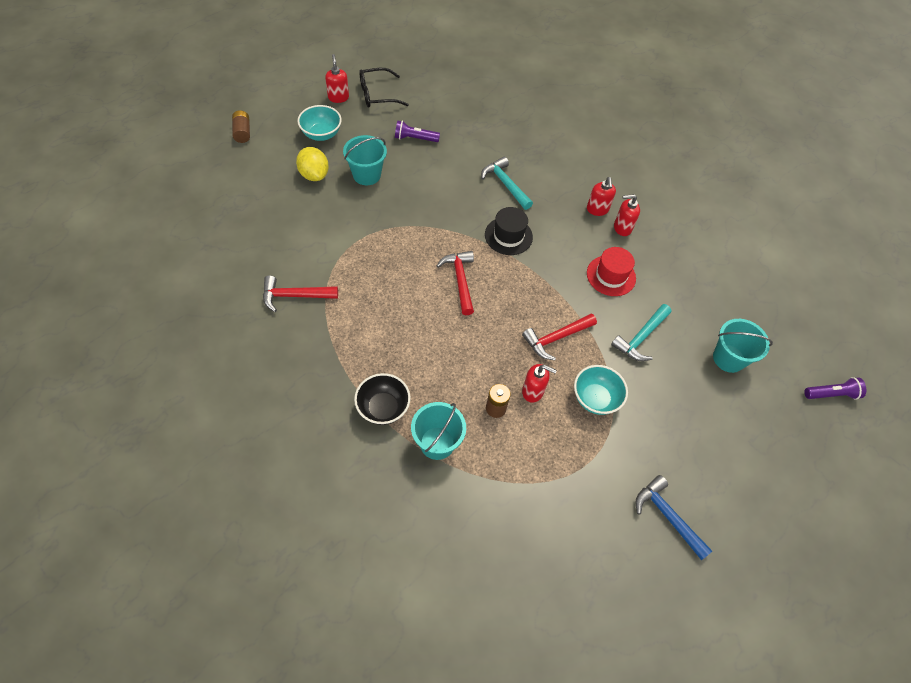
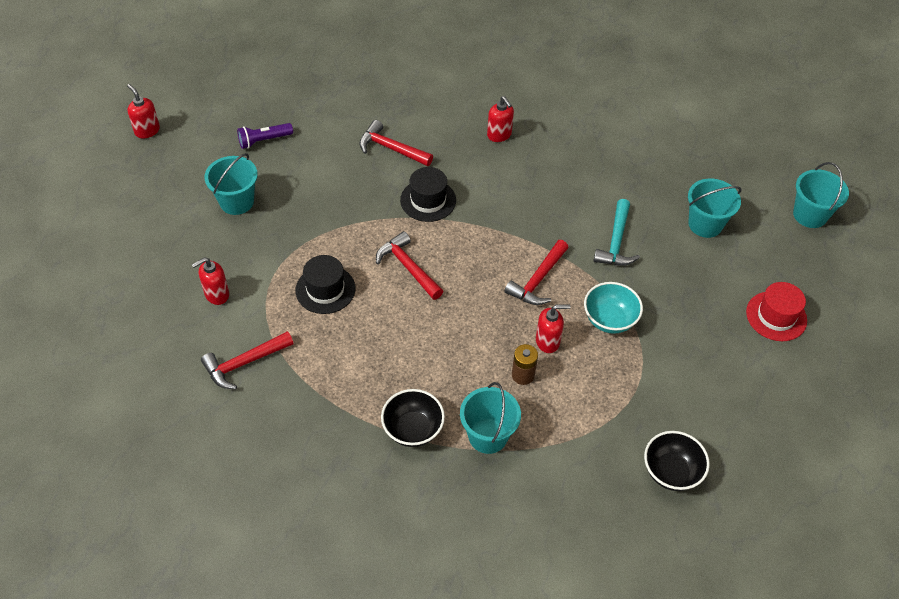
camera: 25 degrees left, 5 degrees down
brown battery [232,111,250,143] -> none
yellow lemon [296,147,329,181] -> none
turquoise bowl [298,105,342,141] -> none
black glasses [359,68,409,108] -> none
turquoise hammer [481,157,533,210] -> red hammer [359,120,433,166]
red hat [587,247,636,296] -> red hat moved to [746,282,807,341]
red soap dispenser [614,194,640,236] -> red soap dispenser moved to [192,257,229,305]
blue hammer [635,475,712,560] -> none
purple flashlight [804,377,866,400] -> turquoise bucket [793,162,849,228]
none -> black hat [295,255,355,314]
none -> black bowl [644,431,710,491]

